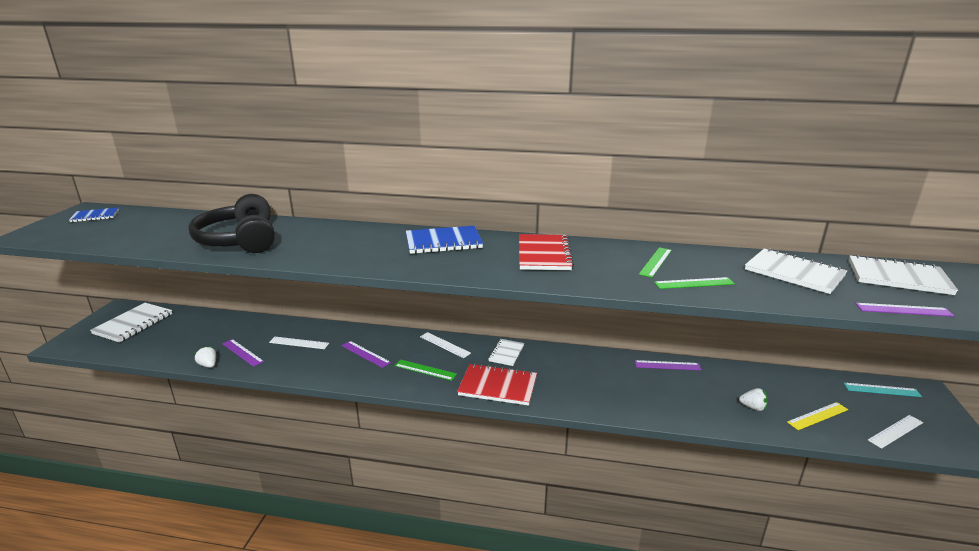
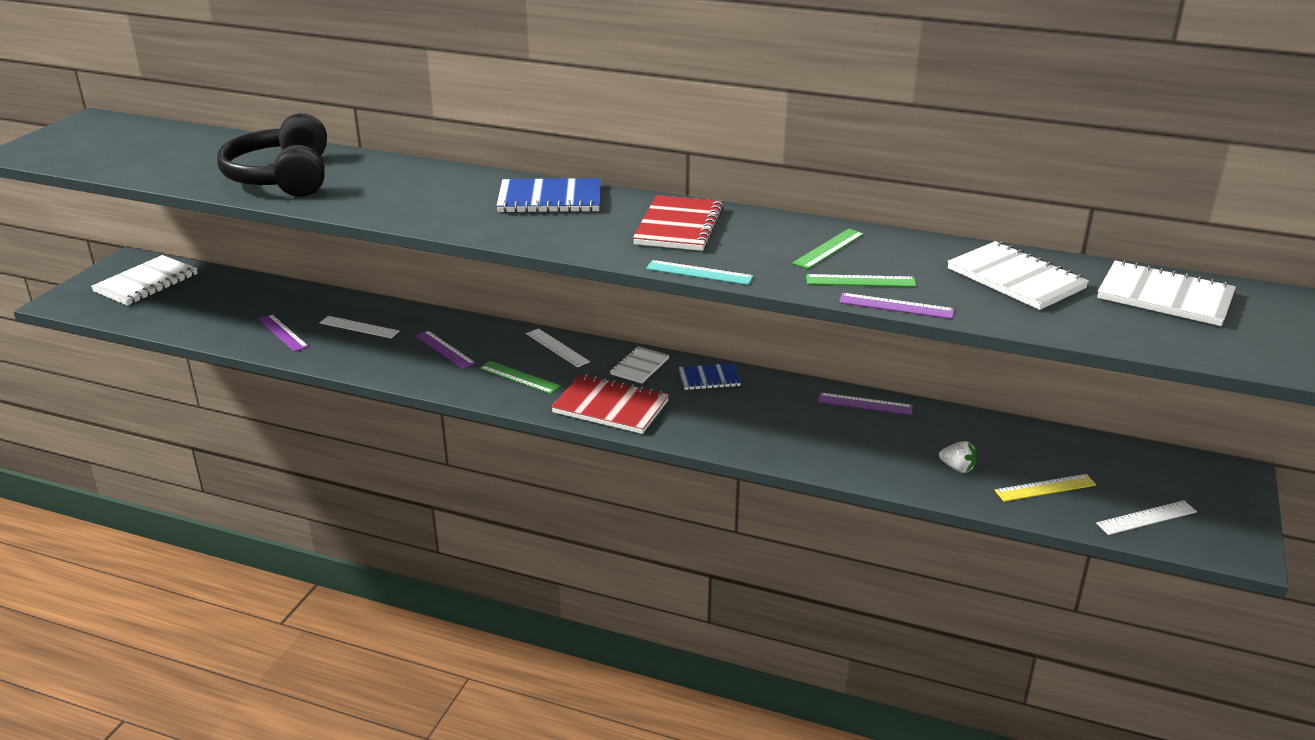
camera: 10 degrees right, 5 degrees up
blue notebook [69,207,119,222] -> blue notebook moved to [679,363,741,390]
white strawberry [194,346,216,368] -> none
turquoise ruler [844,383,922,397] -> turquoise ruler moved to [646,260,753,285]
purple ruler [855,303,954,317] -> purple ruler moved to [839,293,954,319]

